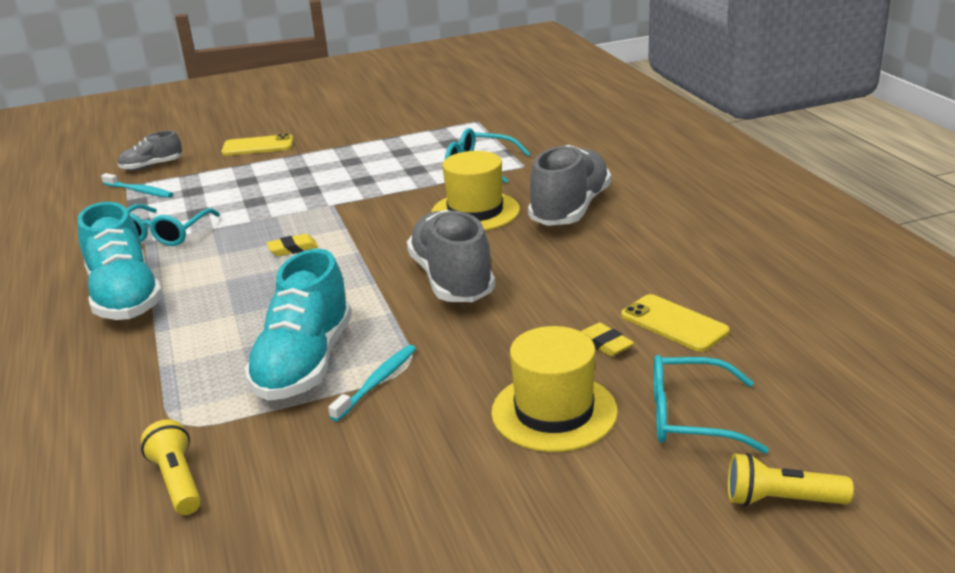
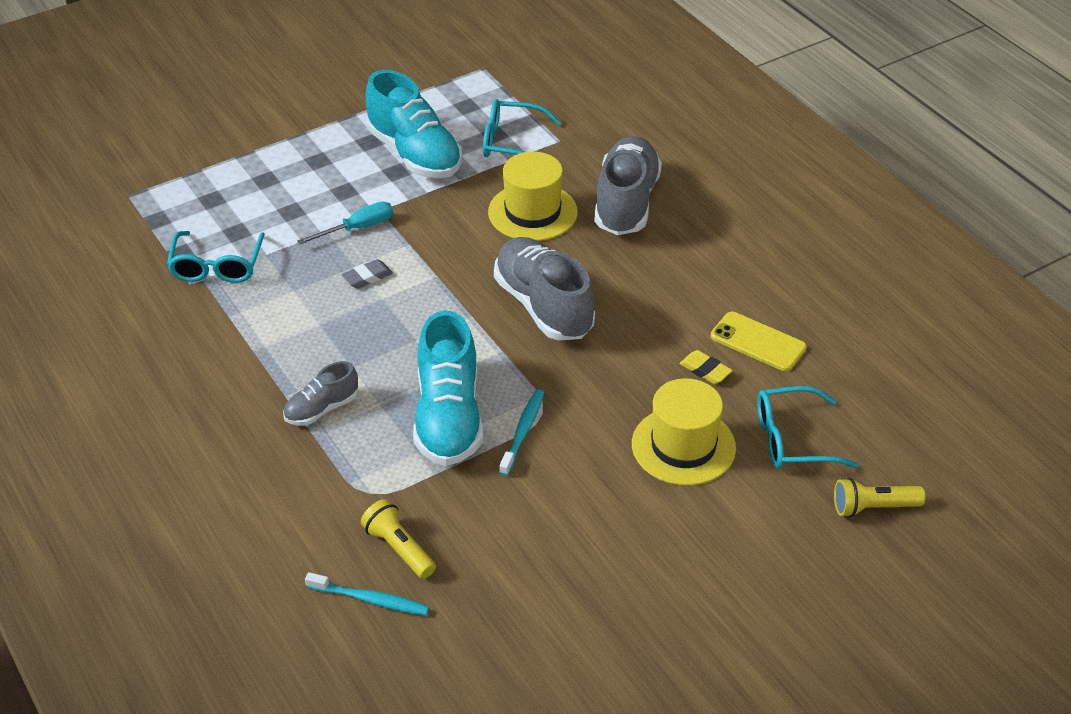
camera: 15 degrees left, 15 degrees up
turquoise shoe [78,202,163,320] -> turquoise shoe moved to [366,70,462,178]
turquoise toothbrush [101,173,173,198] -> turquoise toothbrush moved to [305,572,429,615]
grey shoe [118,131,182,171] -> grey shoe moved to [283,361,358,426]
yellow phone [222,134,293,156] -> none
yellow eraser [266,234,318,256] -> grey eraser [342,259,393,289]
none -> turquoise screwdriver [297,202,393,245]

